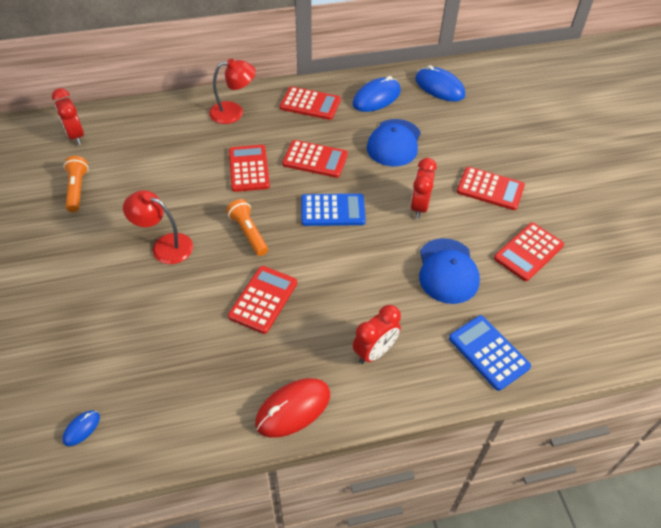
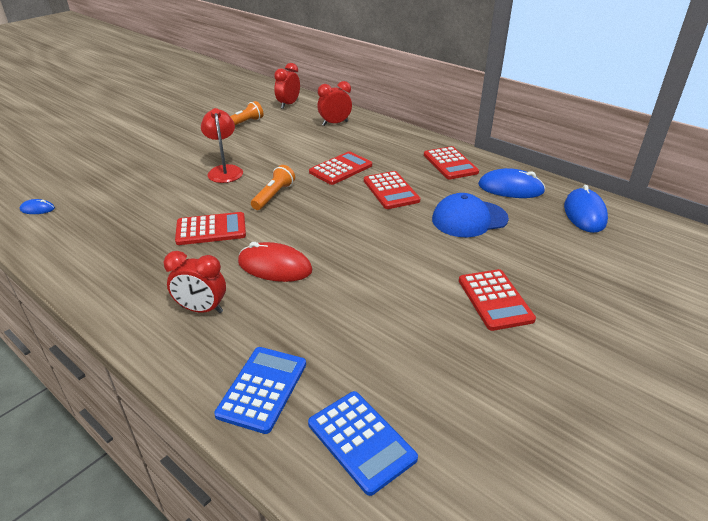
camera: 55 degrees right, 15 degrees down
red lamp [209,59,256,124] -> none
red mouse [255,378,330,438] -> red mouse moved to [238,242,312,282]
blue calculator [301,194,366,226] -> blue calculator moved to [308,391,418,496]
red clock [410,158,437,219] -> red clock moved to [317,81,352,126]
blue cap [419,238,480,304] -> none
red calculator [494,222,564,281] -> none

